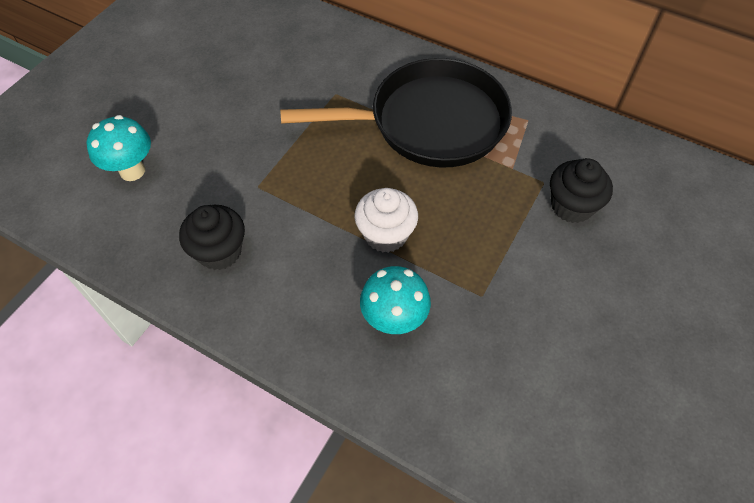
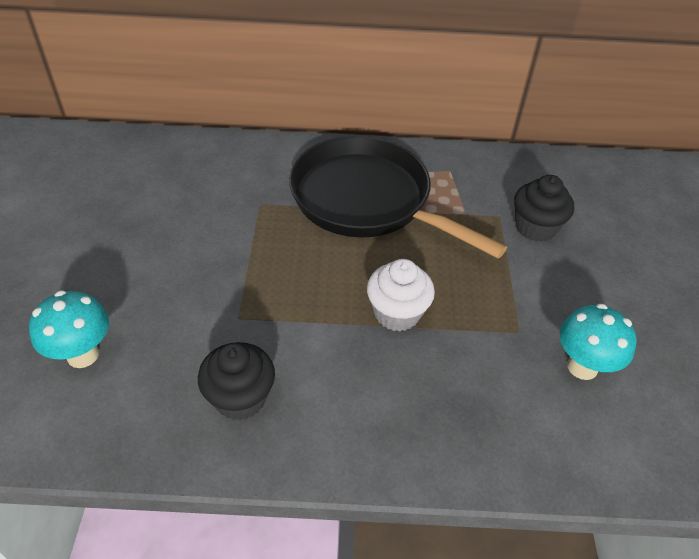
camera: 30 degrees left, 10 degrees down
black pan [280,58,512,168] -> black pan turned 105 degrees counterclockwise [289,136,507,259]
turquoise mushroom [360,266,431,334] -> turquoise mushroom moved to [560,304,637,380]

